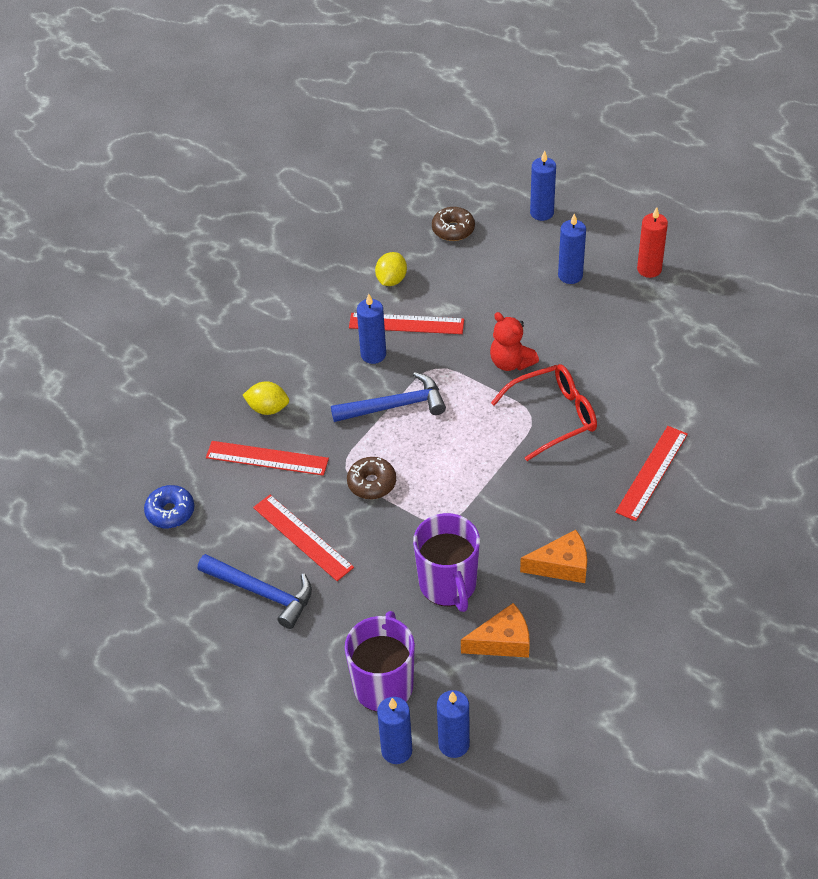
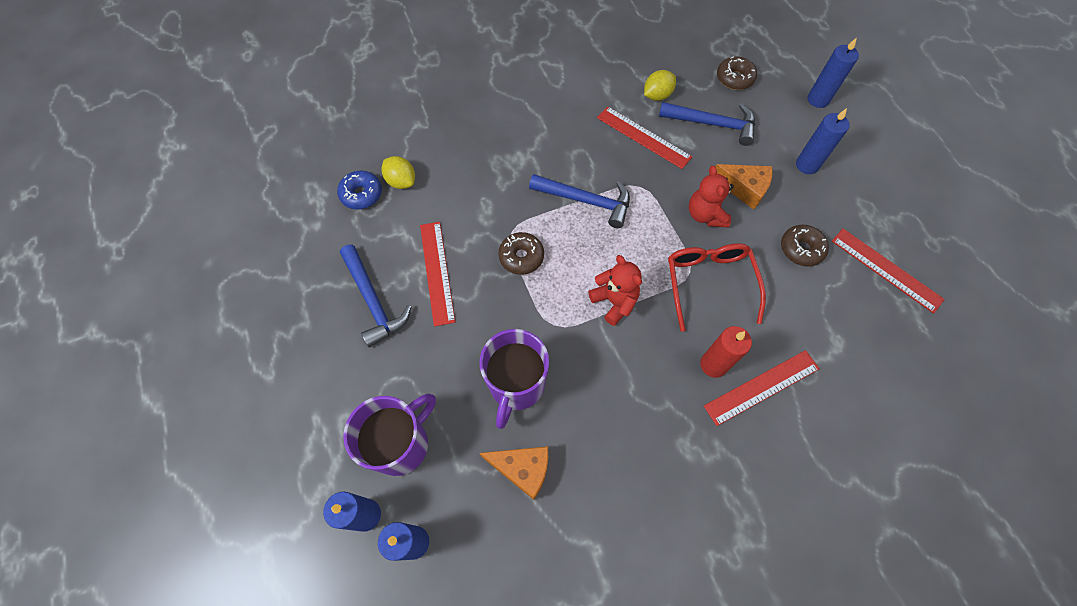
camera: 30 degrees right, 15 degrees up
red ruler [206,441,329,476] -> red ruler moved to [832,229,945,314]
yellow lemon [243,381,289,415] -> yellow lemon moved to [381,156,415,189]
blue candle [357,294,386,364] -> none
red glasses [491,364,597,461] -> red glasses turned 105 degrees counterclockwise [668,243,766,332]
orange cheese [520,530,587,583] -> orange cheese moved to [716,164,773,209]
red candle [637,207,668,278] -> red candle moved to [700,326,752,378]
none -> red teddy bear [588,255,642,326]
none -> blue hammer [659,102,755,146]
none -> brown donut [781,225,829,267]

